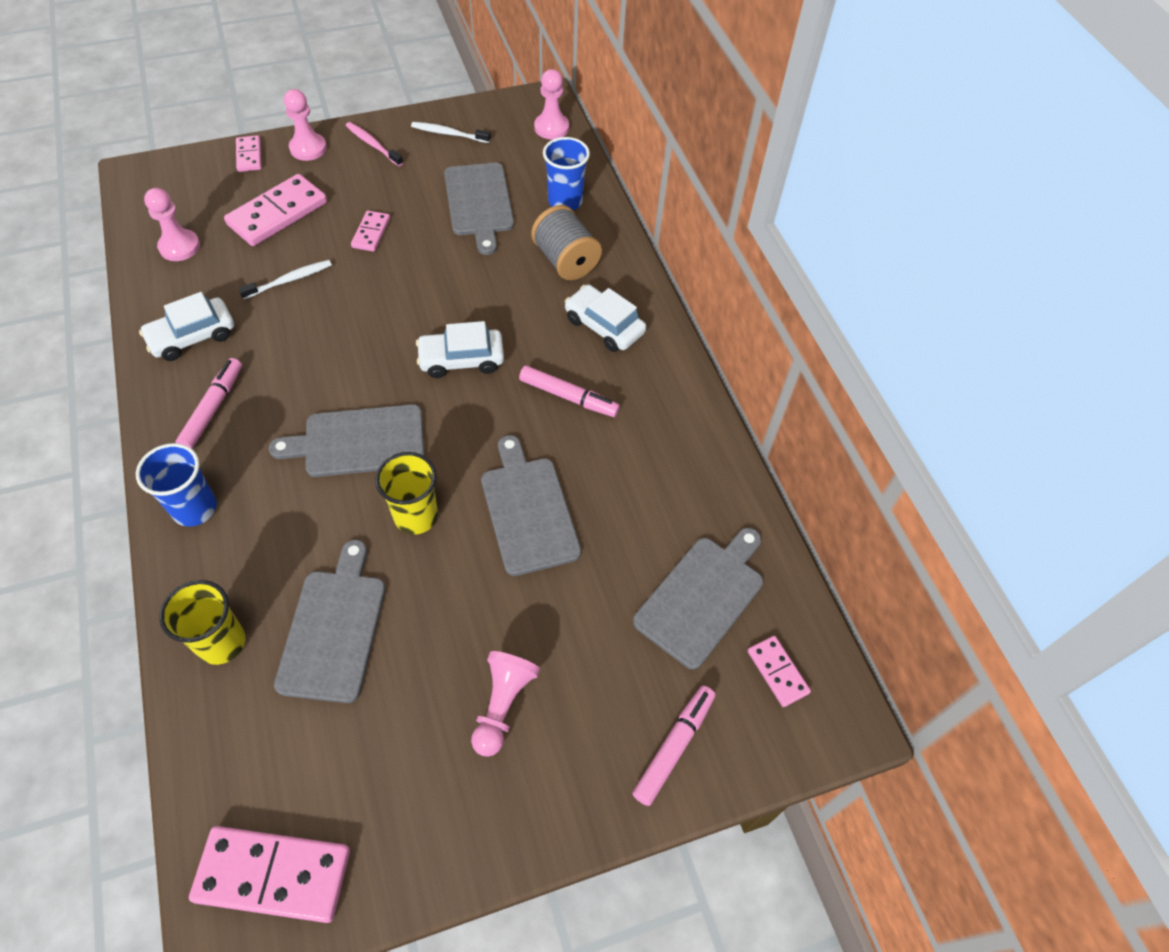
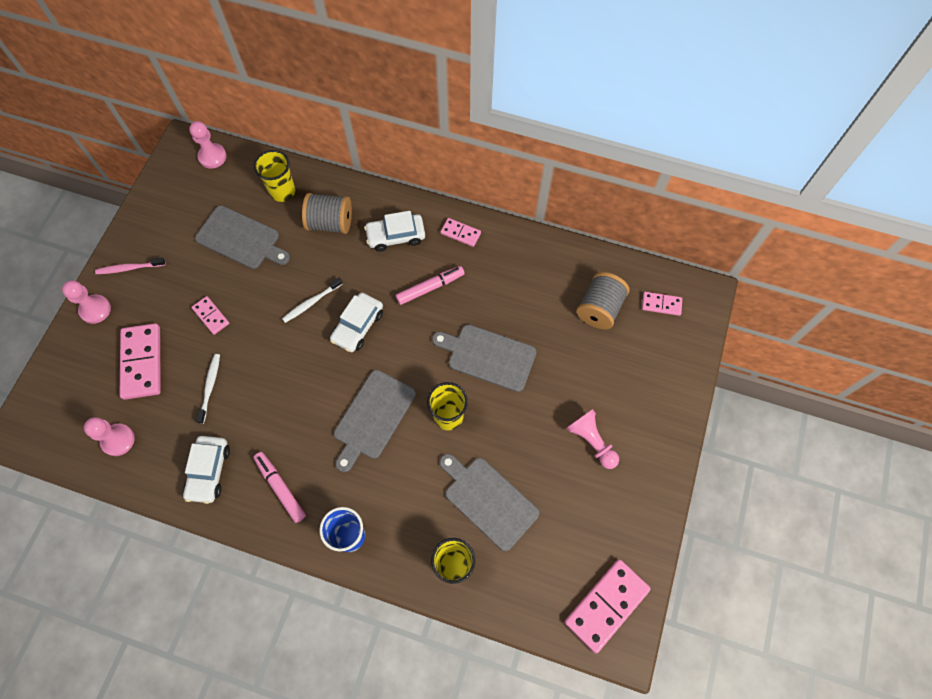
camera: 50 degrees left, 10 degrees up
pink domino [236,135,262,172] -> pink domino moved to [440,218,481,247]
white toothbrush [411,122,491,143] -> white toothbrush moved to [282,277,343,323]
blue cup [543,137,590,210] -> yellow cup [254,150,295,202]
pink marker [632,686,715,806] -> none
grey cutting board [633,528,763,669] -> grey spool [577,272,630,329]

